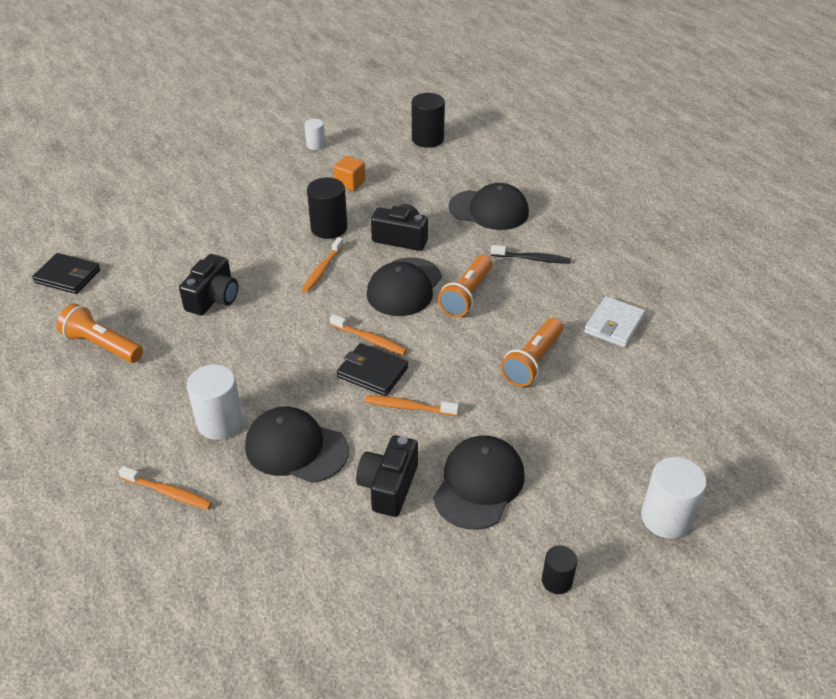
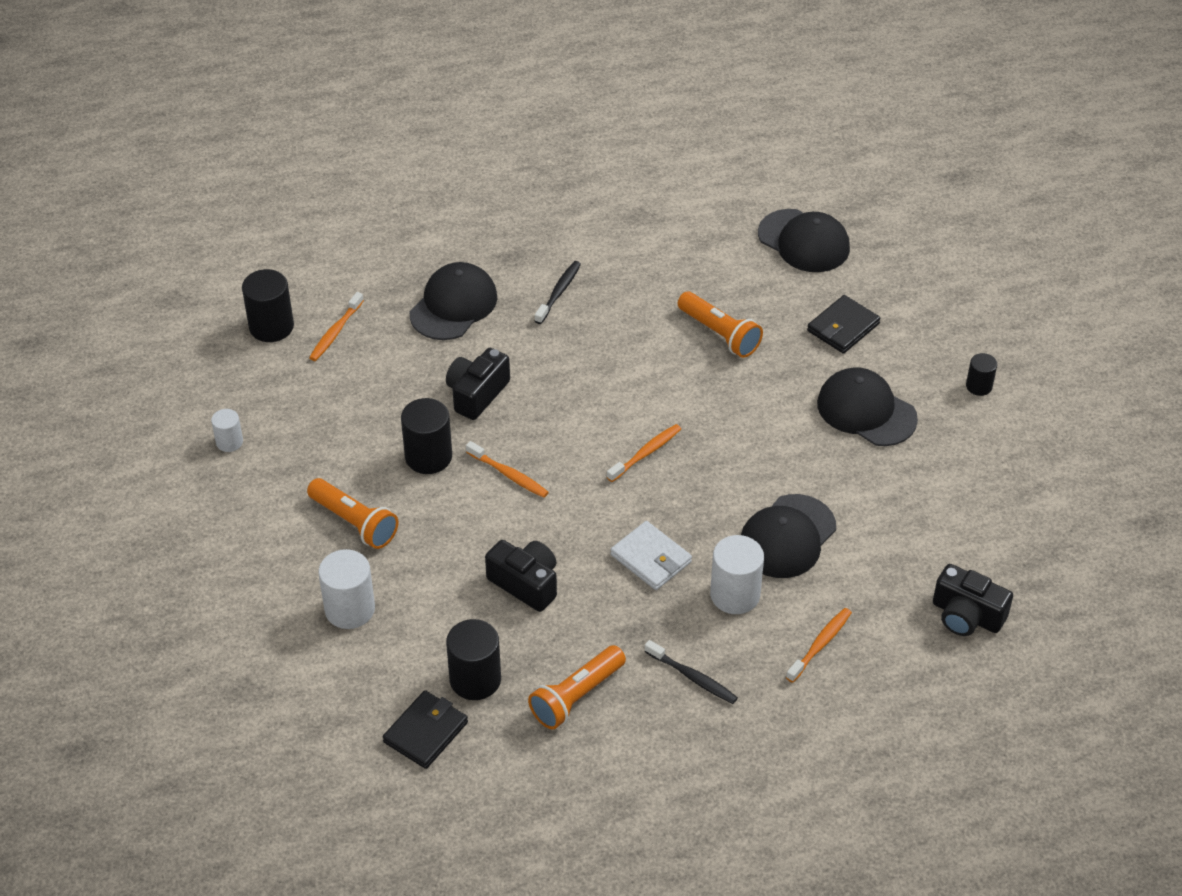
camera: 75 degrees left, 5 degrees up
orange cube [334,156,366,191] -> none
black wallet [337,343,408,396] -> black wallet moved to [807,295,880,354]
black camera [356,435,418,517] -> black camera moved to [933,564,1013,636]
orange toothbrush [365,396,459,416] -> orange toothbrush moved to [309,292,364,361]
black cap [366,257,442,316] -> black cap moved to [758,209,850,272]
orange flashlight [438,255,493,317] -> orange flashlight moved to [307,478,399,549]
white wallet [584,296,645,348] -> white wallet moved to [611,521,692,590]
white cylinder [641,457,707,539] -> white cylinder moved to [319,549,375,629]
none -> black cylinder [446,619,501,700]
none -> black toothbrush [644,640,738,704]

